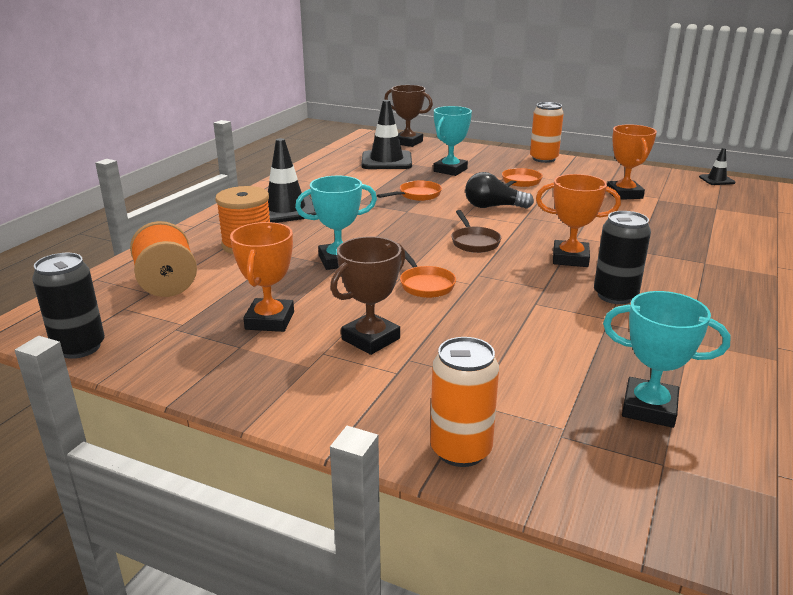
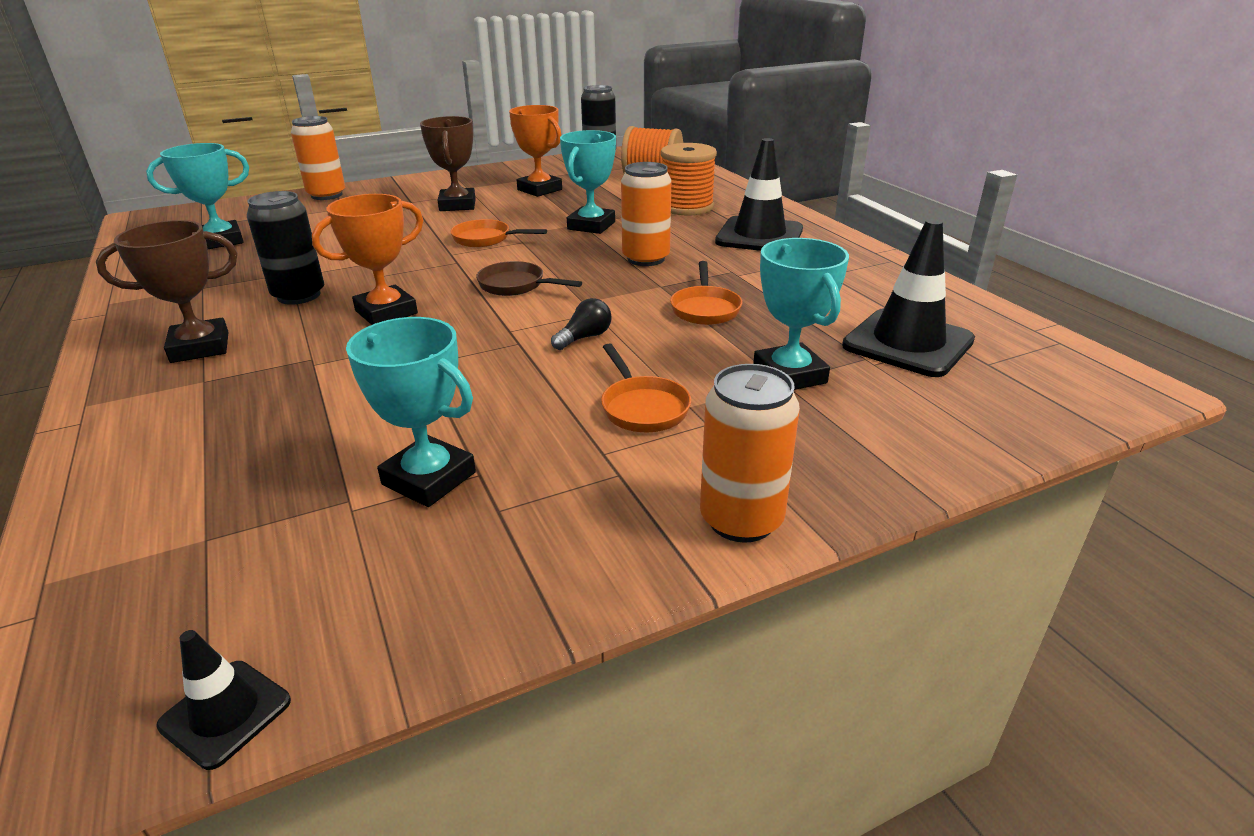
camera: 130 degrees right, 5 degrees up
brown trophy [385,85,433,147] -> brown trophy moved to [96,220,237,363]
black light bulb [465,172,534,209] -> black light bulb [551,298,612,350], size x0.61
orange trophy [607,125,657,200] -> turquoise trophy [346,317,476,507]
none -> orange can [621,162,671,266]

